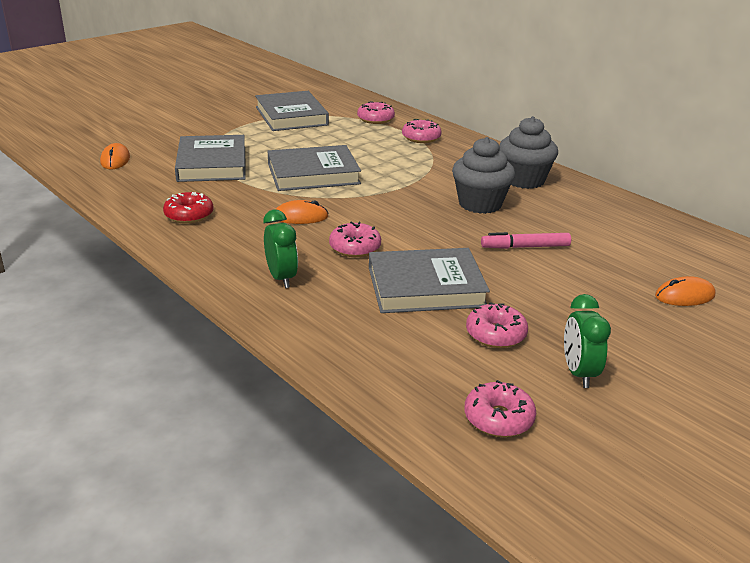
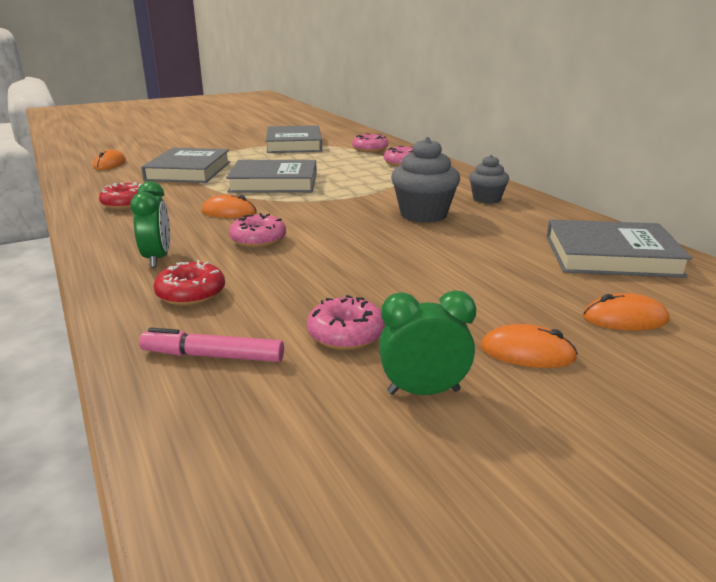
camera: 15 degrees right, 5 degrees down
grey book [369,248,490,313] -> grey book moved to [547,219,693,278]
pink donut [465,380,536,437] -> none
pink marker [481,232,571,249] -> pink marker moved to [139,328,284,362]
grey cupcake [499,116,558,189] -> grey cupcake [469,155,509,204], size x0.63
green clock [564,294,611,388] -> green clock turned 75 degrees clockwise [379,290,476,395]
none -> red donut [153,260,225,306]
none -> orange mouse [480,324,578,368]

